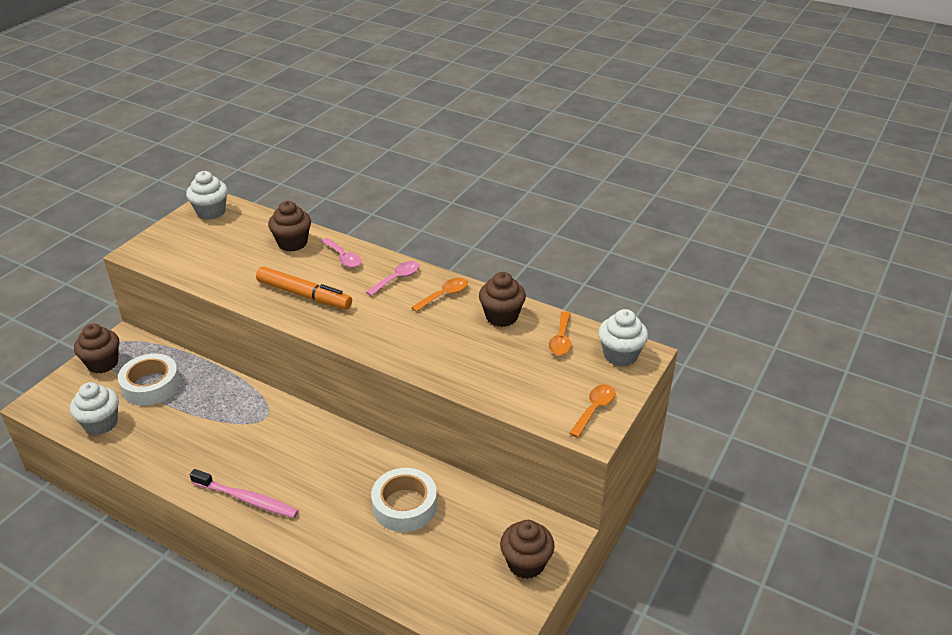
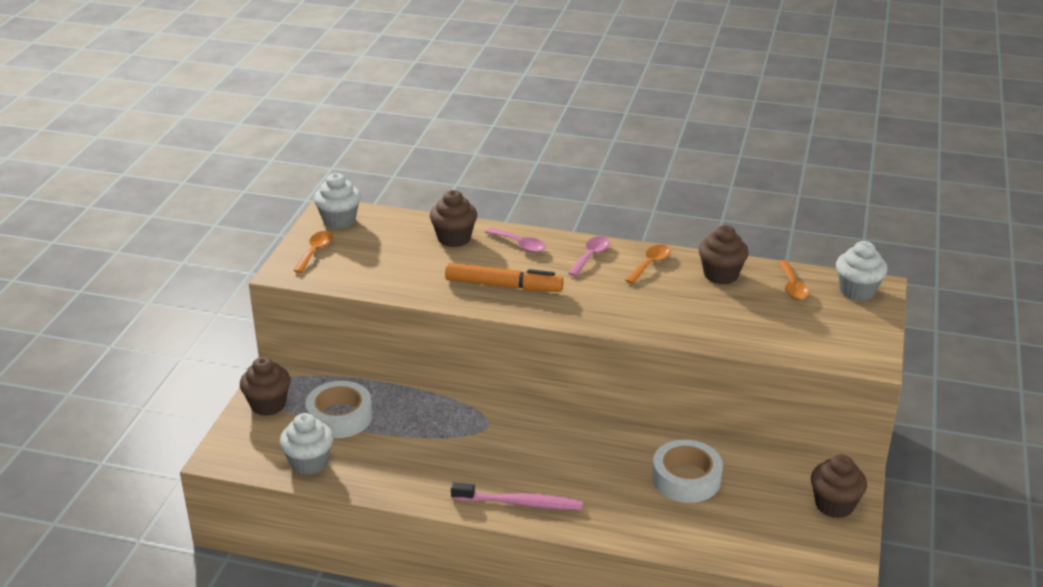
camera: 15 degrees left, 5 degrees down
orange spoon [569,384,615,438] -> orange spoon moved to [293,231,333,273]

